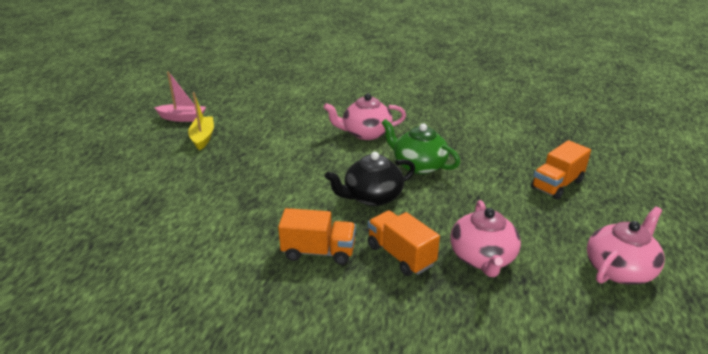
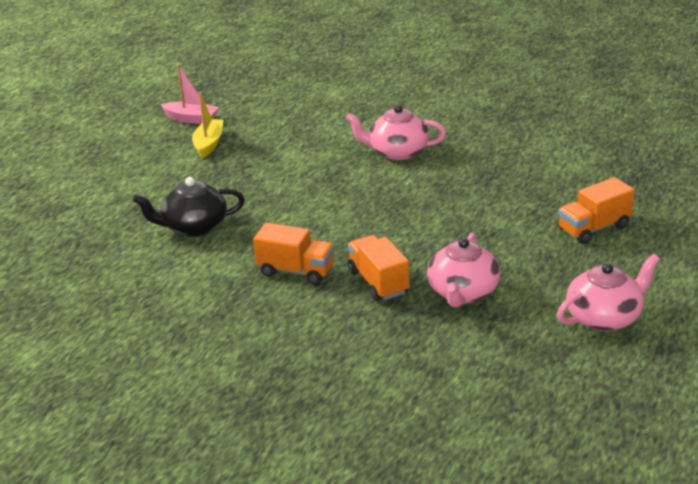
camera: 15 degrees right, 0 degrees up
black teapot [325,152,415,206] -> black teapot moved to [133,177,245,237]
green teapot [381,119,460,174] -> none

